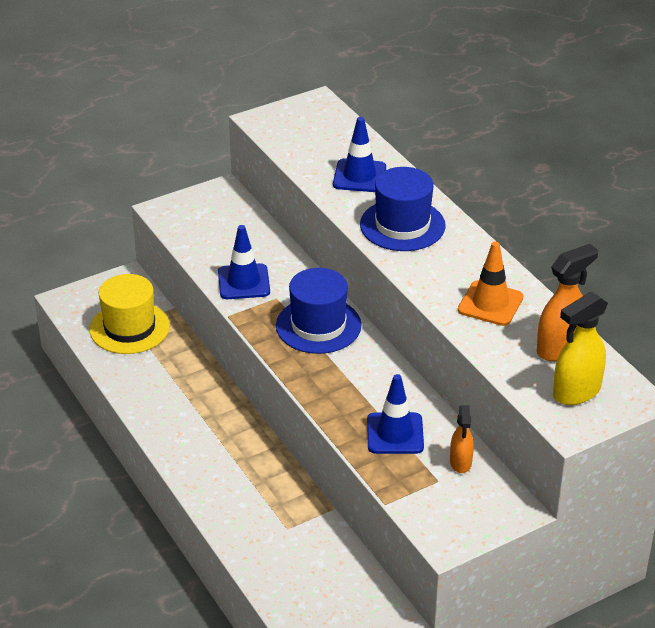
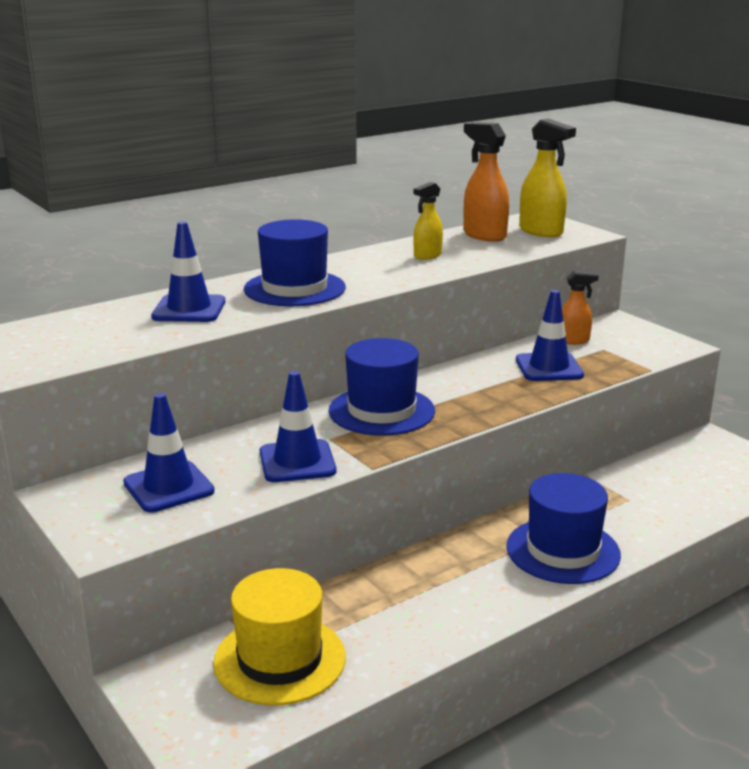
camera: 95 degrees left, 15 degrees down
orange traffic cone [458,242,523,326] -> yellow spray bottle [414,182,443,260]
none -> blue traffic cone [123,393,215,512]
none -> blue hat [506,473,621,584]

